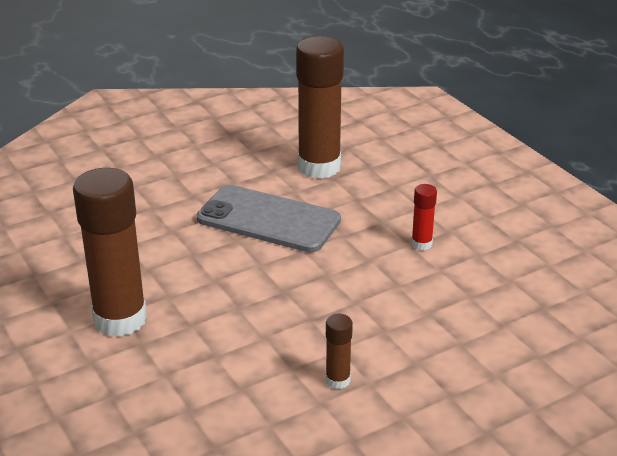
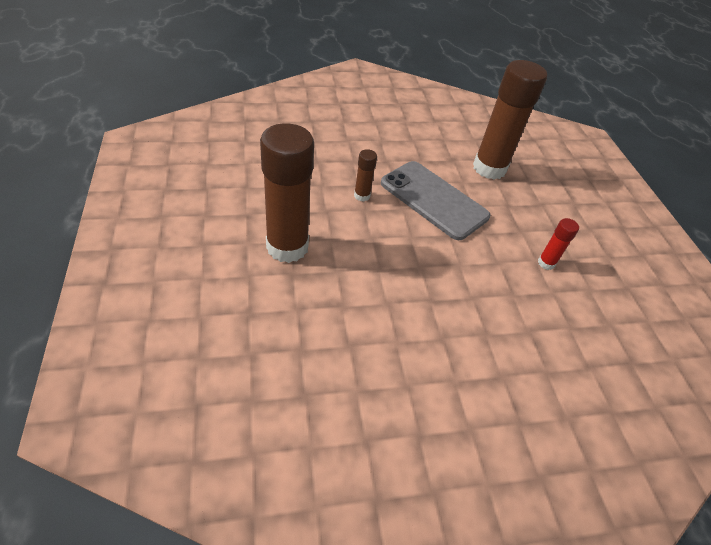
camera: 15 degrees right, 15 degrees up
brown glue stick [326,314,353,389] -> brown glue stick moved to [354,149,377,201]

